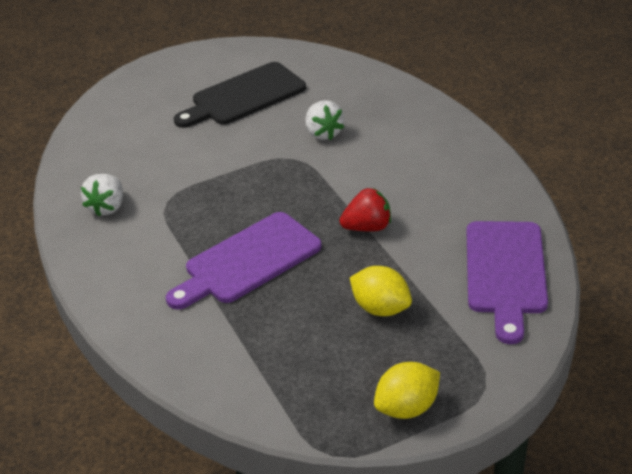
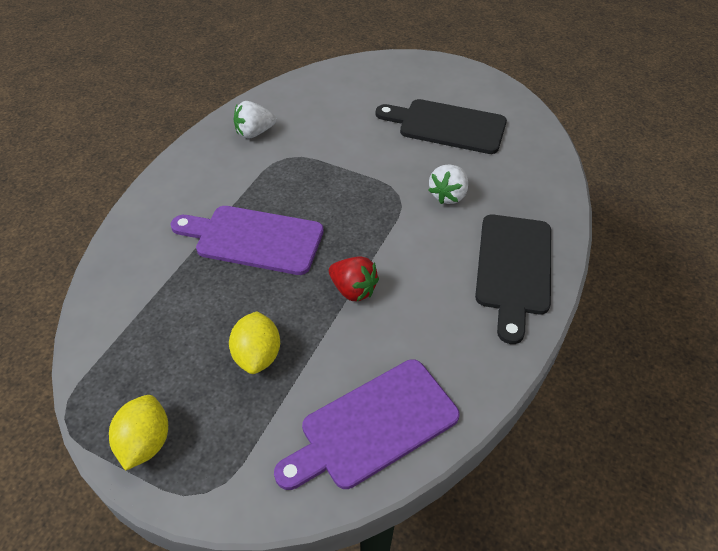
camera: 50 degrees right, 10 degrees up
yellow lemon [374,362,440,419] -> yellow lemon turned 75 degrees clockwise [109,395,168,471]
none -> black cutting board [475,215,551,344]

